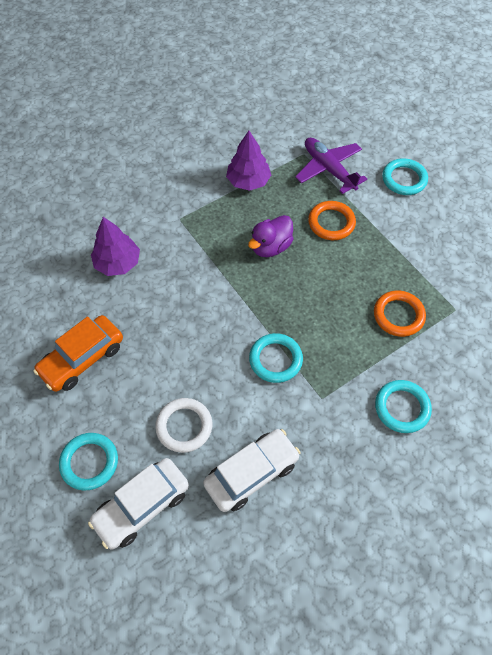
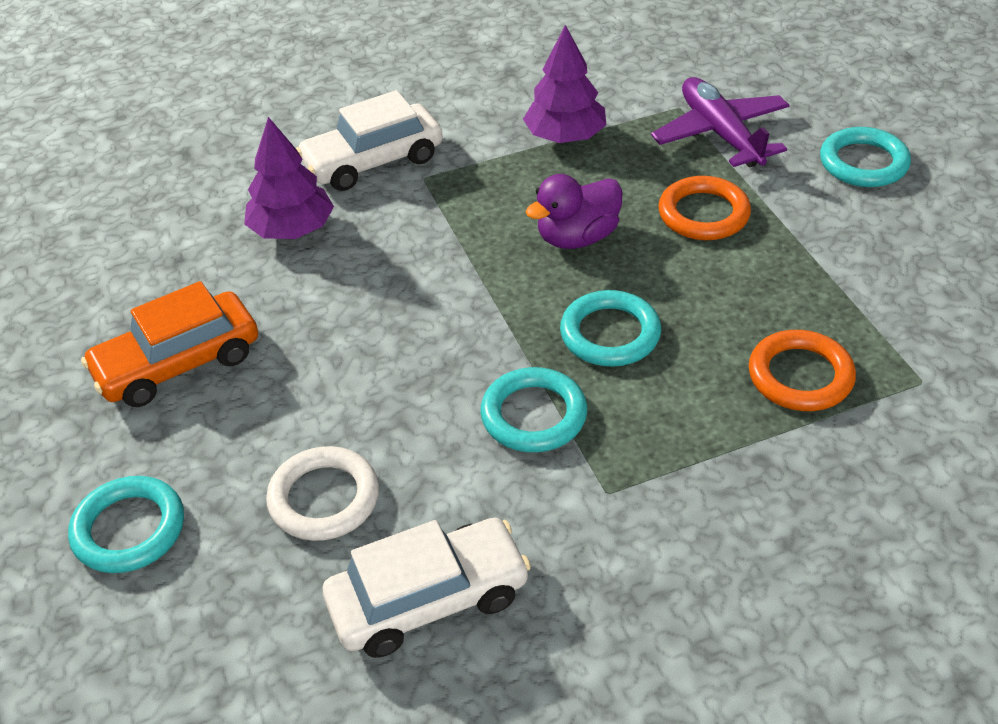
camera: 15 degrees right, 15 degrees down
white car [88,458,189,549] -> white car moved to [296,90,443,191]
turquoise ring [375,380,432,433] -> turquoise ring moved to [560,290,661,366]

